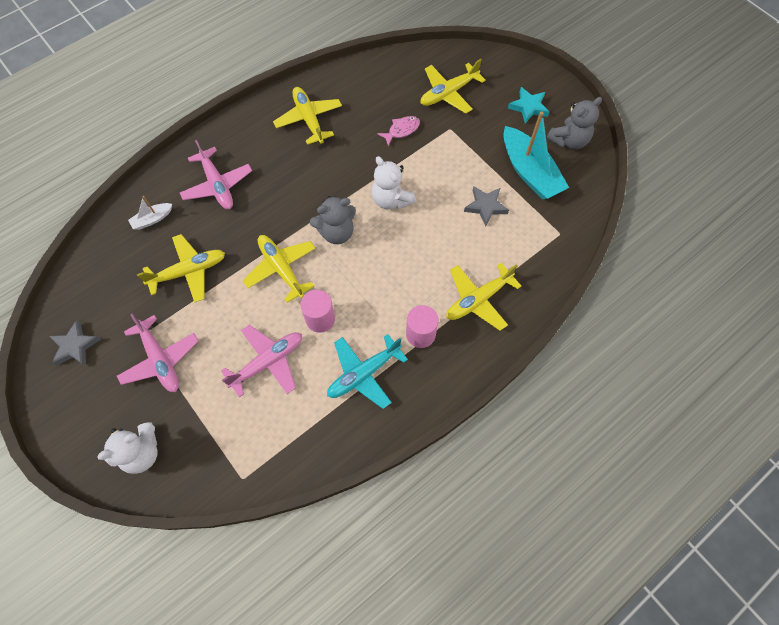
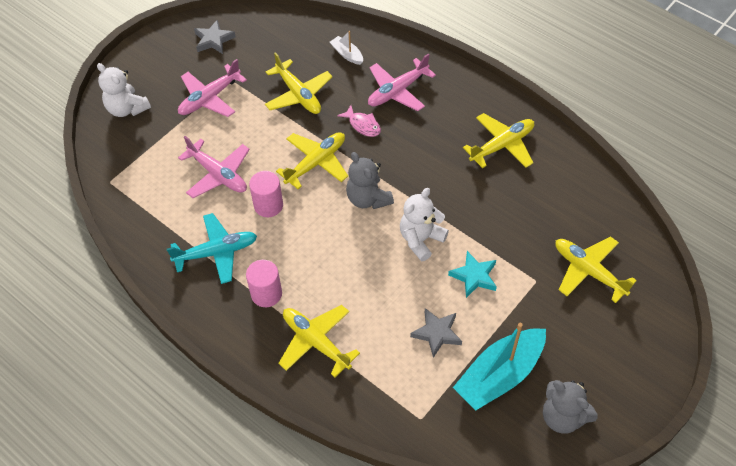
camera: 80 degrees right, 10 degrees down
turquoise plane [327,334,408,409] -> turquoise plane turned 120 degrees clockwise [167,213,257,284]
pink fish [377,116,420,146] -> pink fish moved to [337,105,381,137]
turquoise star [508,87,549,123] -> turquoise star moved to [448,251,497,298]

